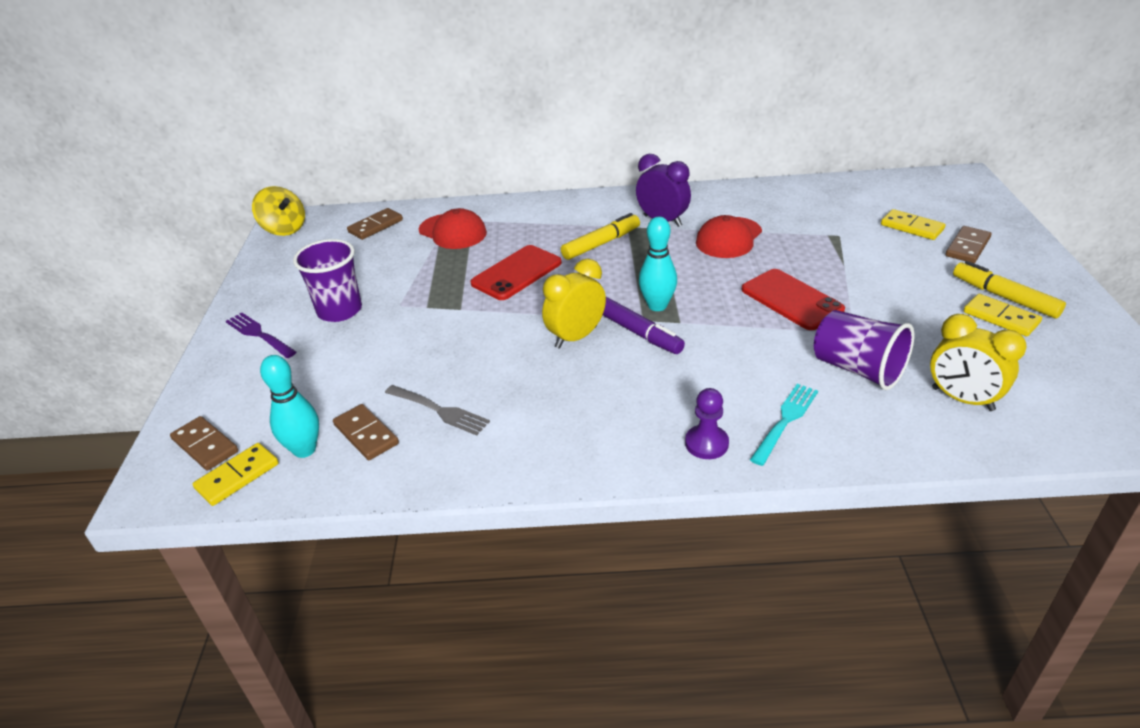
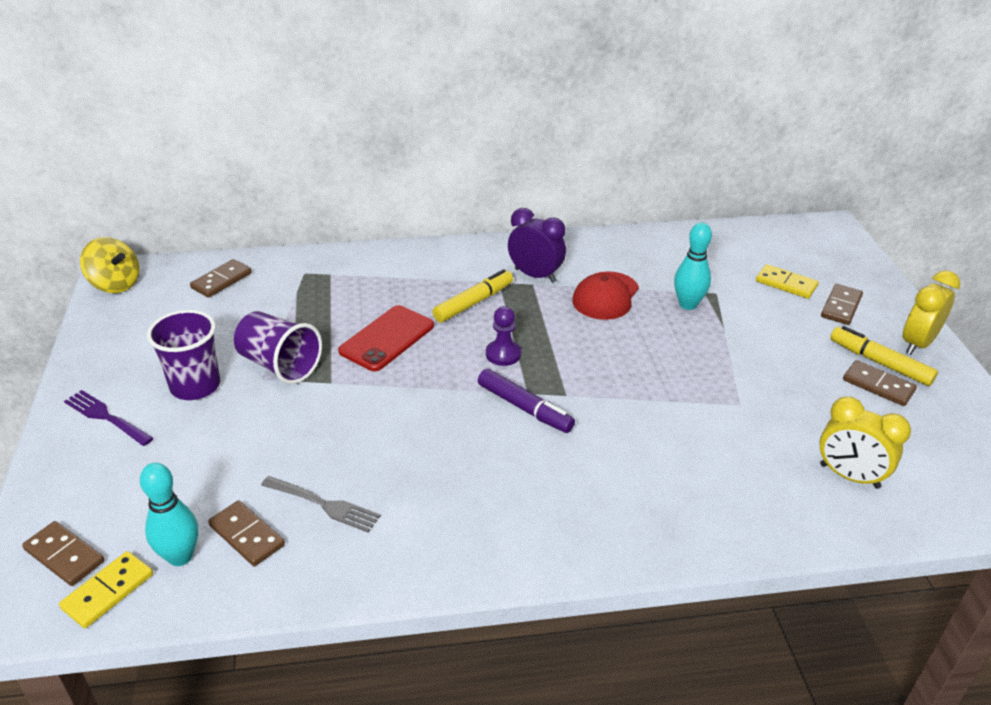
camera: 10 degrees left, 0 degrees up
red cap [419,208,487,249] -> none
yellow clock [542,258,606,348] -> yellow clock moved to [903,270,960,355]
turquoise bowling pin [639,217,677,311] -> turquoise bowling pin moved to [674,222,712,310]
purple pawn [685,388,729,459] -> purple pawn moved to [486,306,521,366]
red phone [742,269,845,330] -> none
turquoise fork [750,384,818,466] -> none
purple cup [814,310,914,390] -> purple cup moved to [234,311,322,384]
yellow domino [964,294,1042,337] -> brown domino [843,360,917,406]

